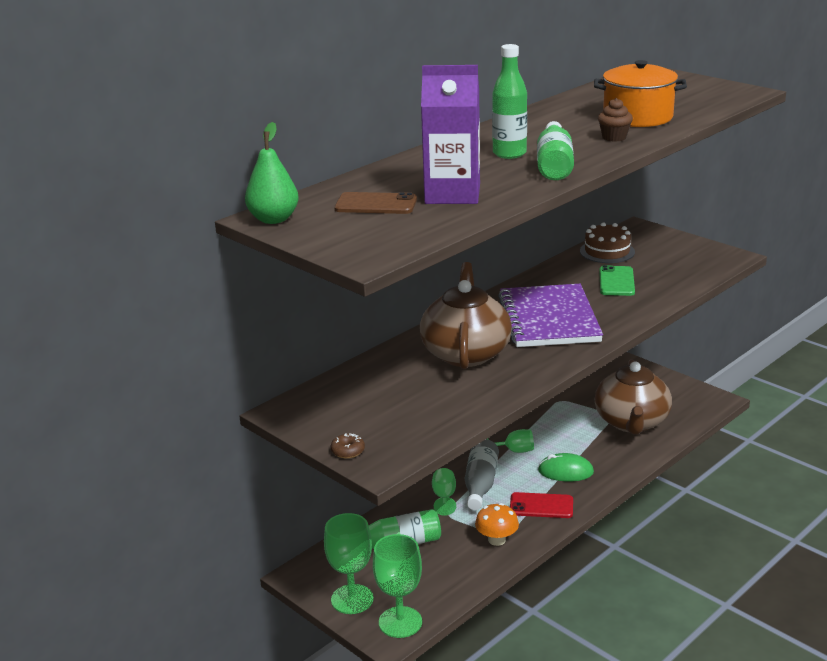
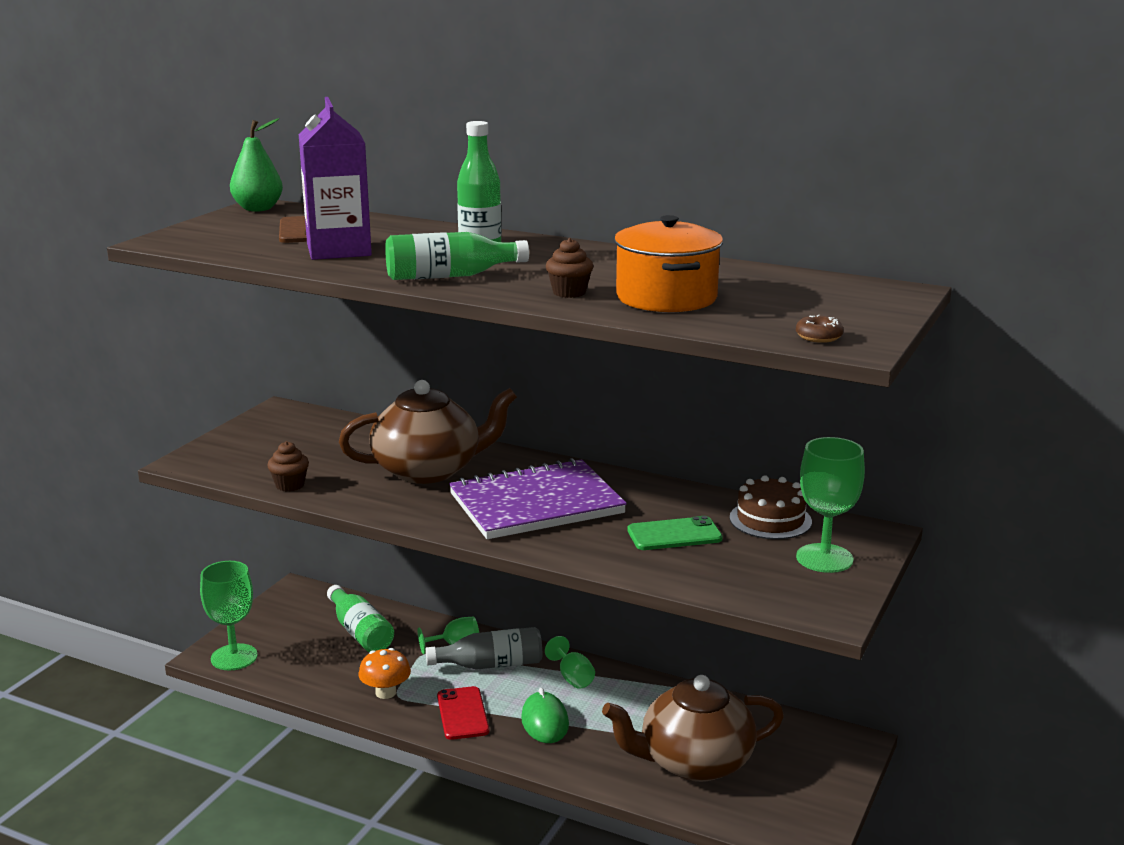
camera: 70 degrees right, 5 degrees down
green goblet [324,513,374,614] -> green goblet moved to [796,437,865,573]
brown donut [331,433,365,459] -> brown donut moved to [796,315,843,343]
none -> brown cupcake [267,441,309,492]

